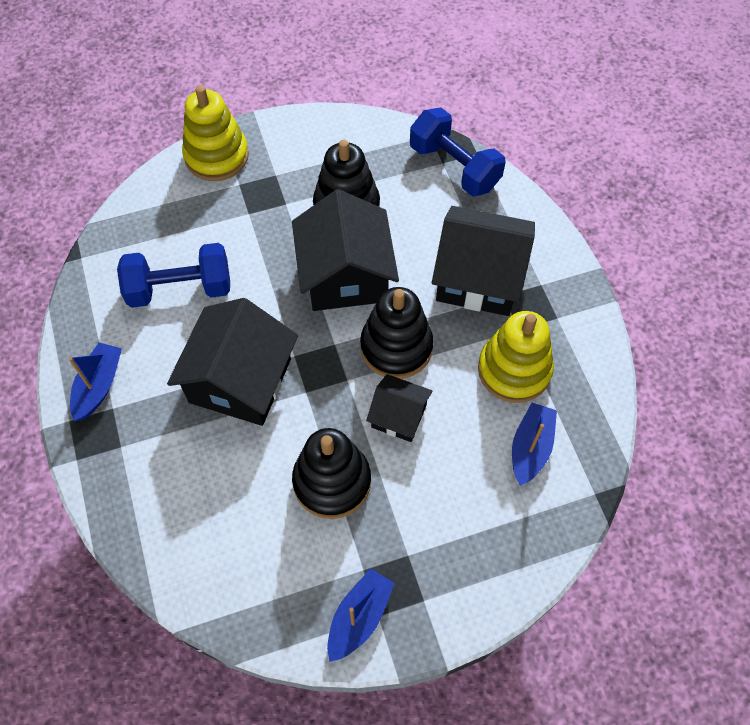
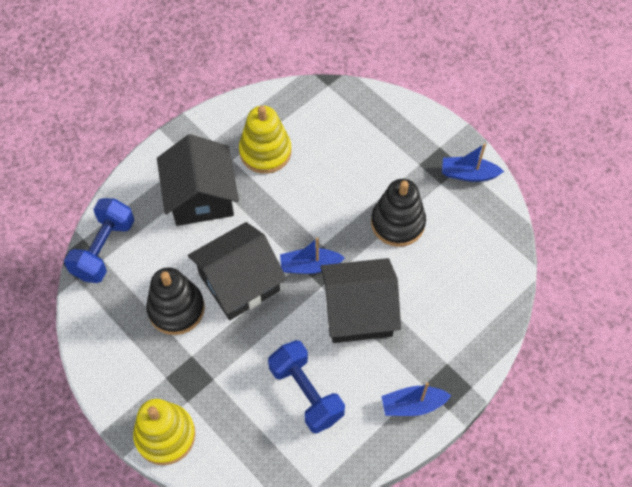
camera: 115 degrees left, 0 degrees up
black stacking toy [360,287,434,379] -> none
black house [366,374,433,442] -> none
blue boat [512,403,557,486] -> blue boat moved to [280,238,345,274]

